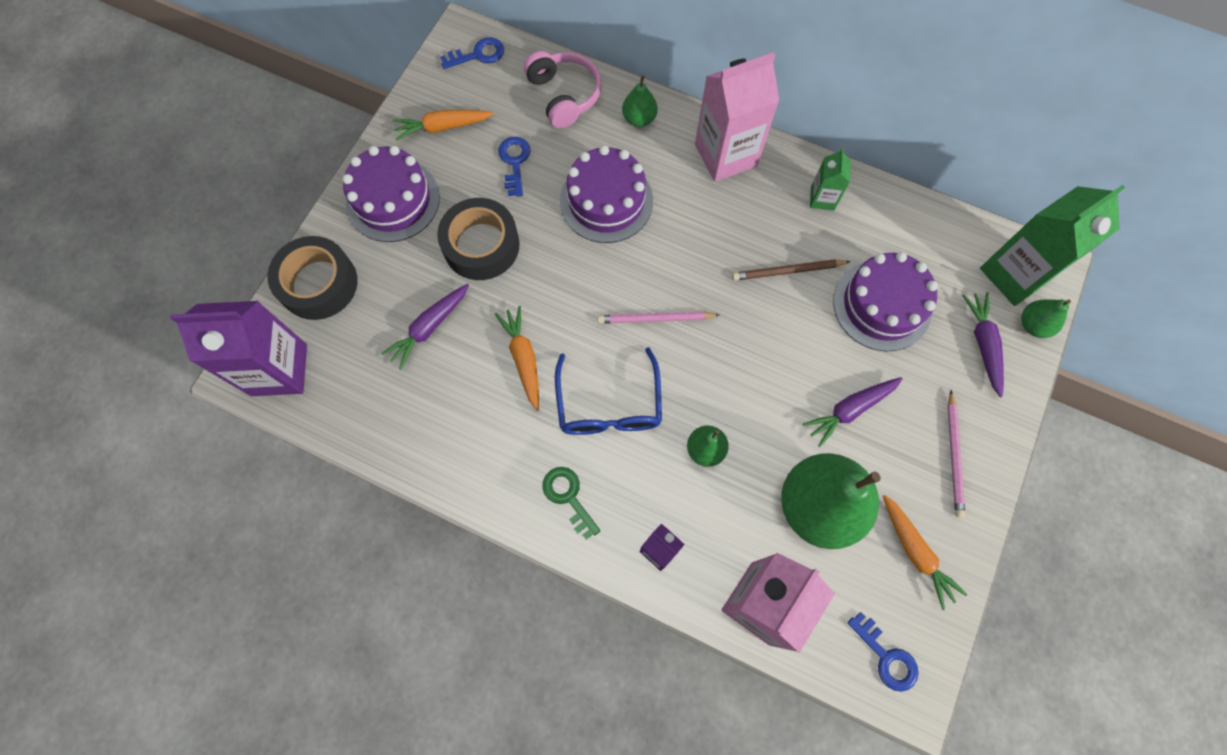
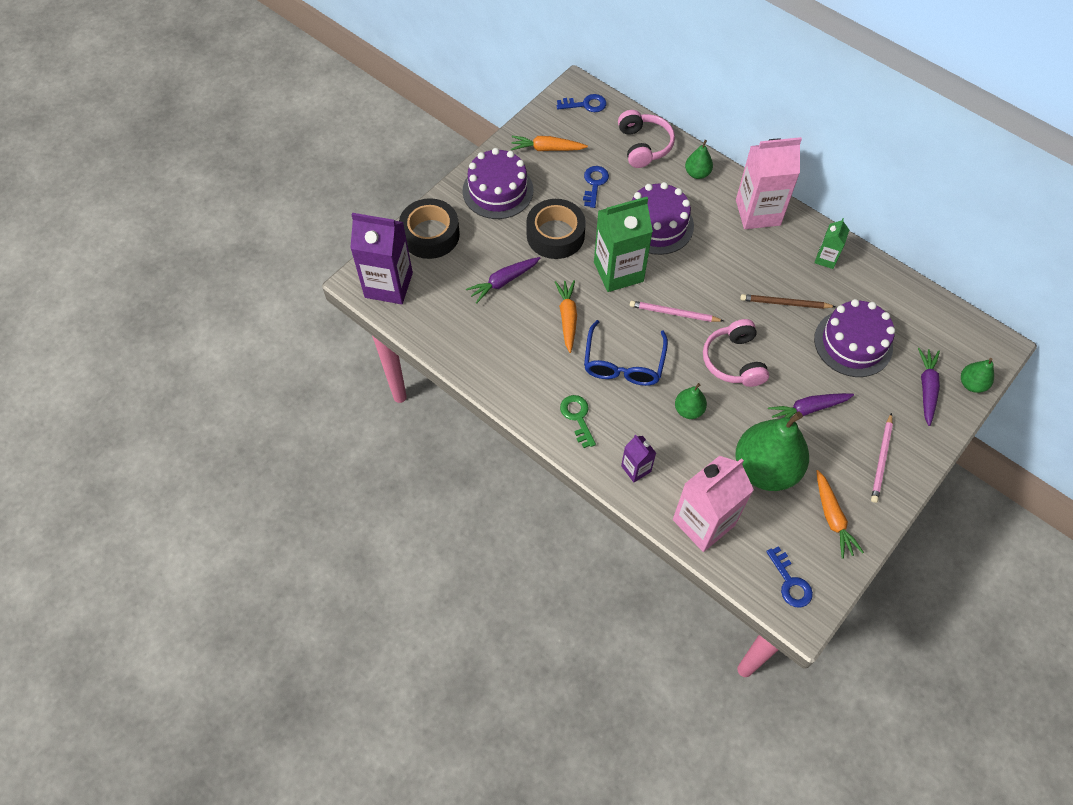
camera: 15 degrees right, 10 degrees down
green carton [980,185,1125,306] -> green carton moved to [594,197,653,292]
none -> pink headphones [703,319,769,387]

